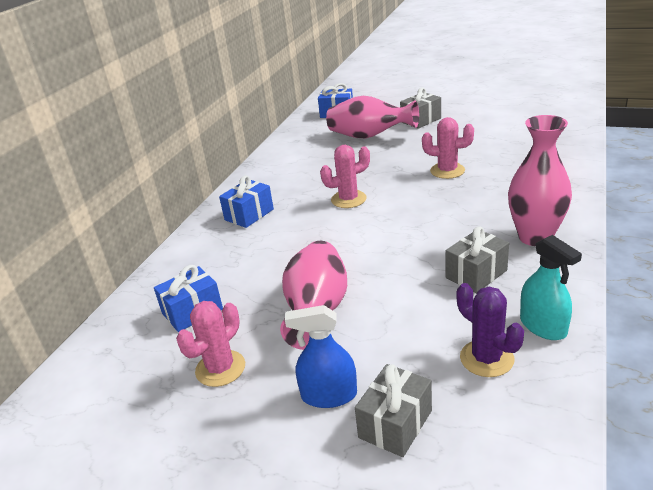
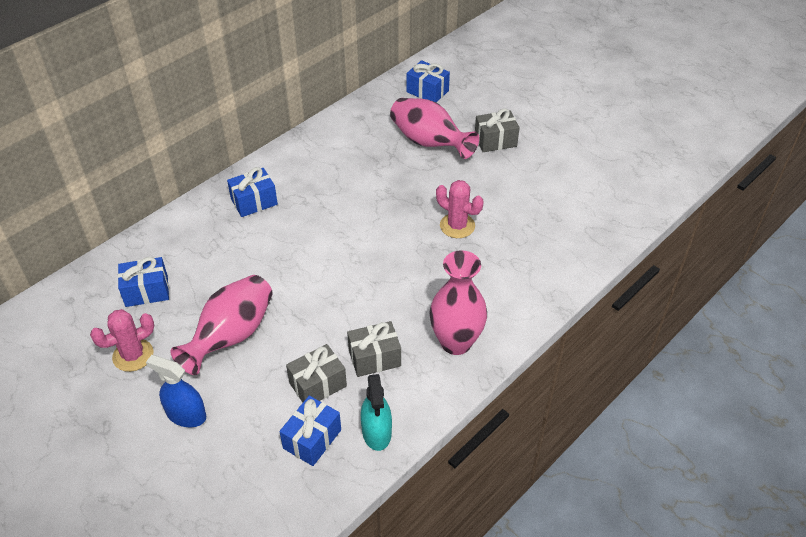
camera: 20 degrees right, 15 degrees up
pink cactus [320,145,370,208] -> none
grey gift [355,364,432,457] -> grey gift moved to [286,344,347,402]
purple cactus [457,283,524,377] -> blue gift [279,396,341,466]

